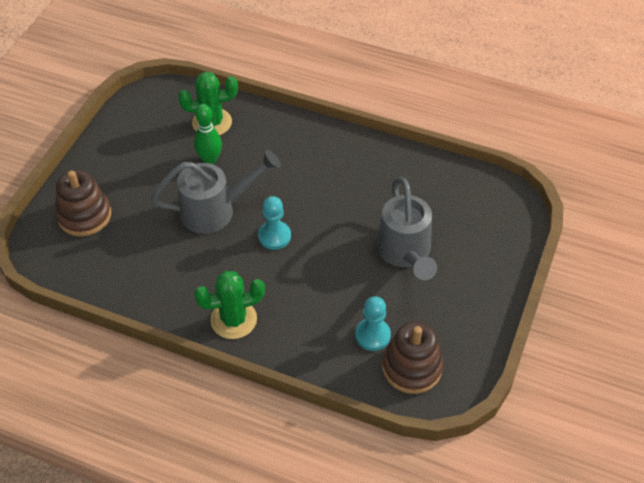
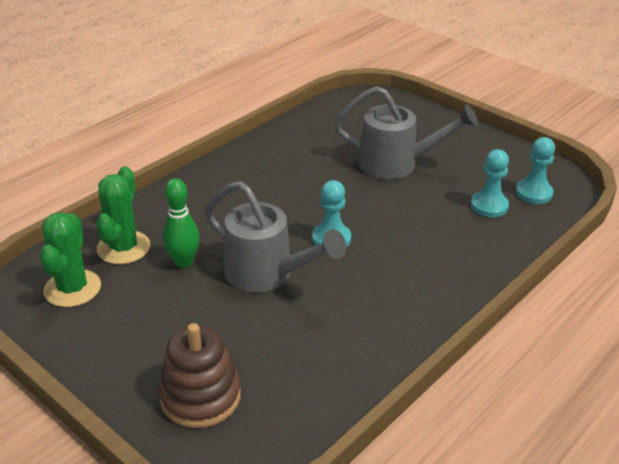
camera: 70 degrees left, 15 degrees down
grey watering can [151,150,281,234] -> grey watering can turned 120 degrees clockwise [205,181,346,292]
green cactus [194,271,265,339] -> green cactus moved to [40,212,101,307]
brown stacking toy [382,322,443,394] -> turquoise pawn [516,137,555,204]

